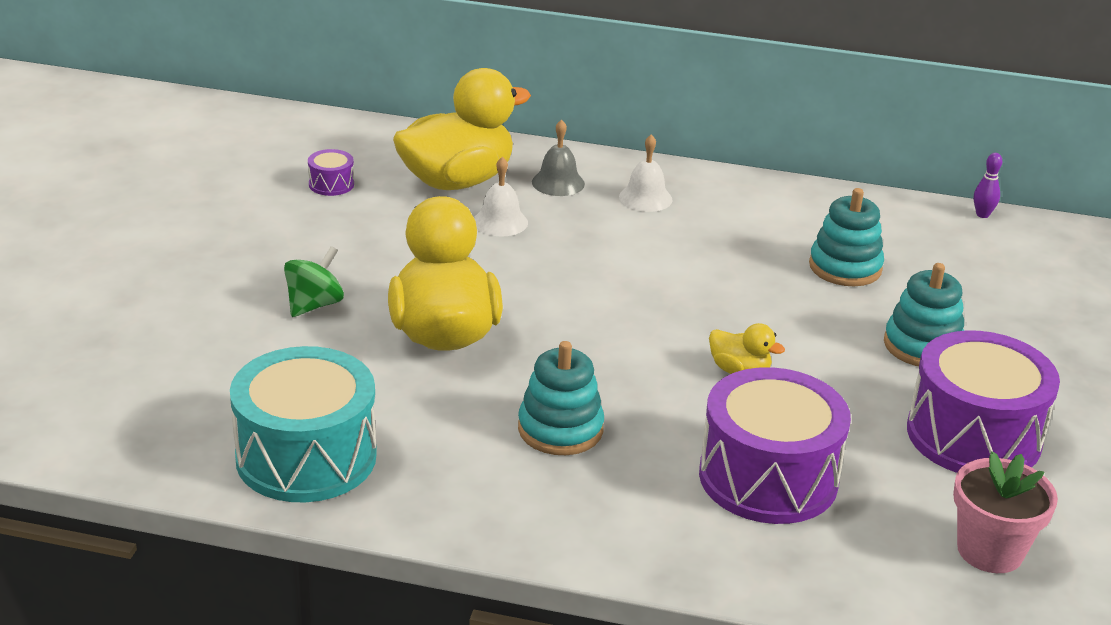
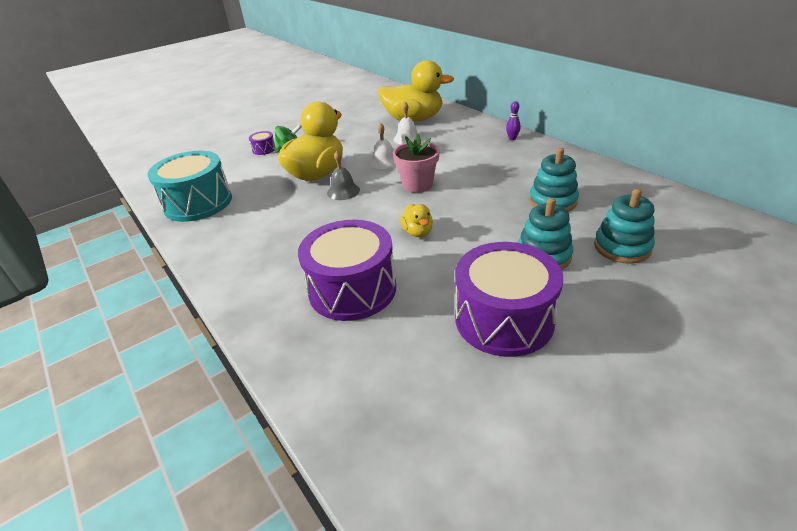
camera: 45 degrees right, 5 degrees up
purple drum [308,149,354,196] -> purple drum moved to [249,131,275,155]
turquoise stacking toy [518,341,604,455] -> turquoise stacking toy moved to [594,189,655,264]
grey bell [532,119,585,196] -> grey bell moved to [327,151,360,200]
white bell [619,134,673,212] -> white bell moved to [369,123,396,169]
pink flower pot [953,451,1058,573] -> pink flower pot moved to [393,134,440,193]
purple bowling pin [974,153,1002,218] -> purple bowling pin moved to [506,101,521,140]

